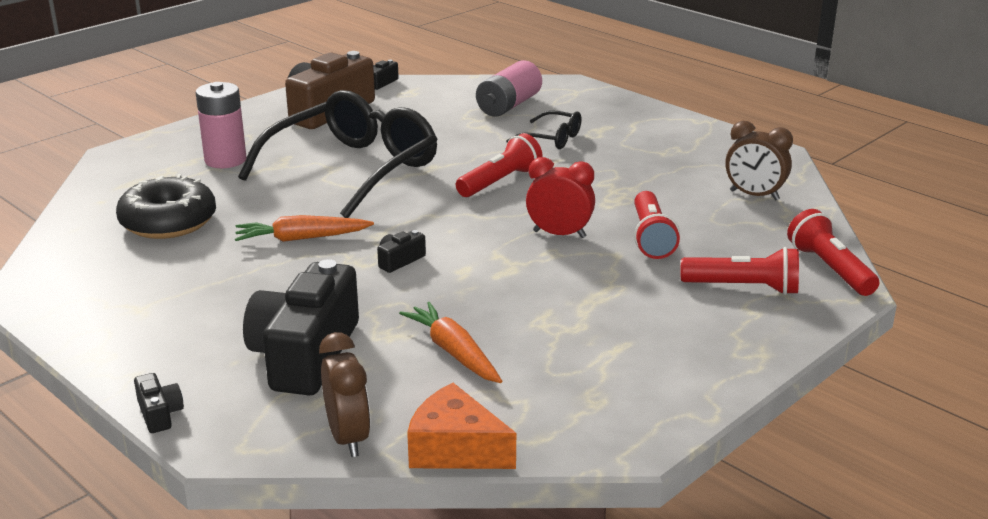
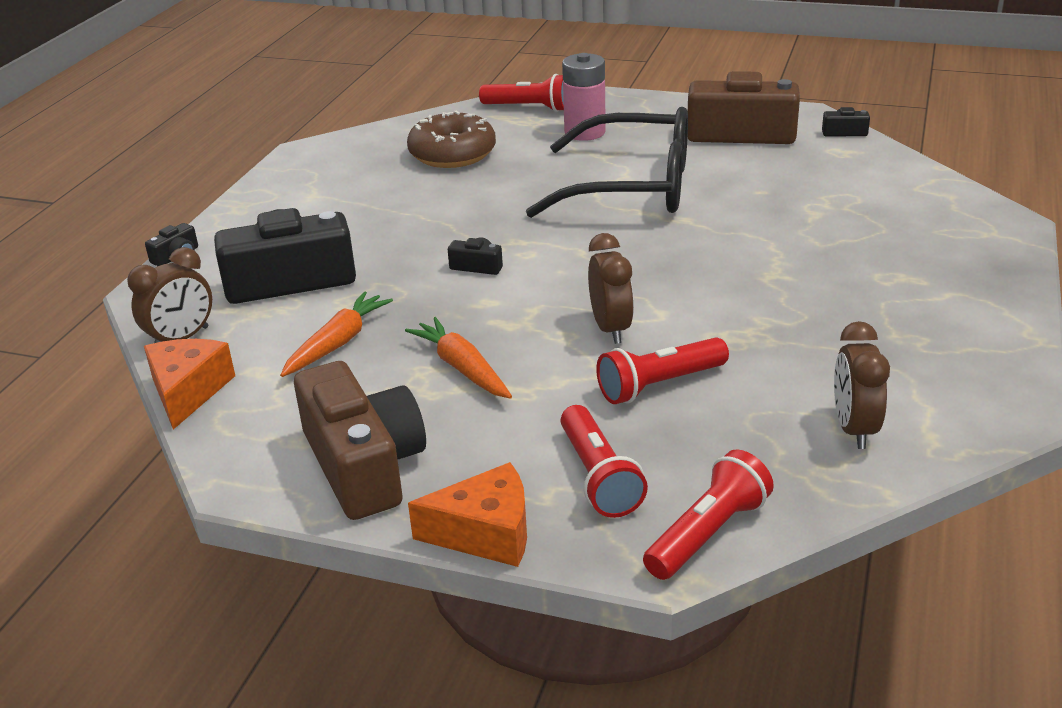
camera: 65 degrees right, 5 degrees up
black donut [116,174,216,239] -> brown donut [407,110,496,168]
orange carrot [235,215,374,242] -> orange carrot moved to [405,317,512,399]
red flashlight [456,133,543,197] -> red flashlight moved to [479,74,564,112]
pink battery [476,60,542,117] -> none
black glasses [506,111,581,149] -> none
red clock [526,157,595,238] -> brown clock [588,233,634,344]
none -> brown camera [294,361,426,520]
none -> orange cheese [408,462,527,567]

